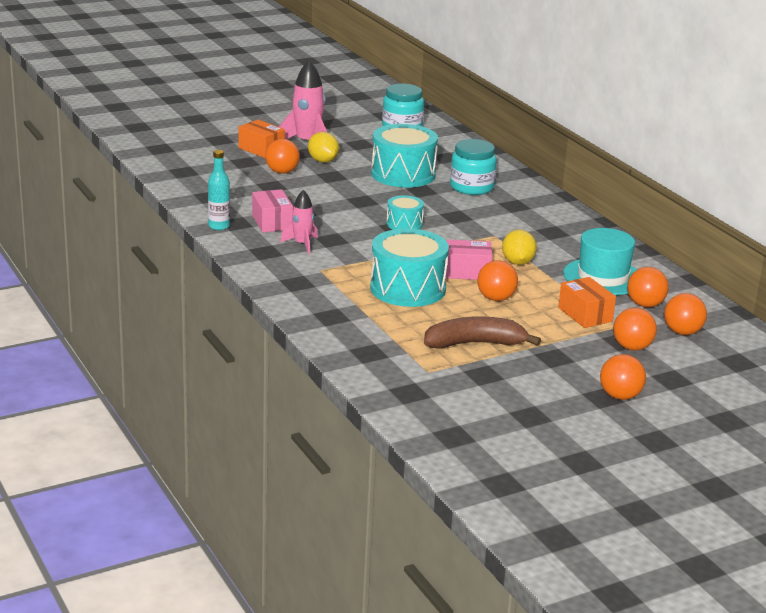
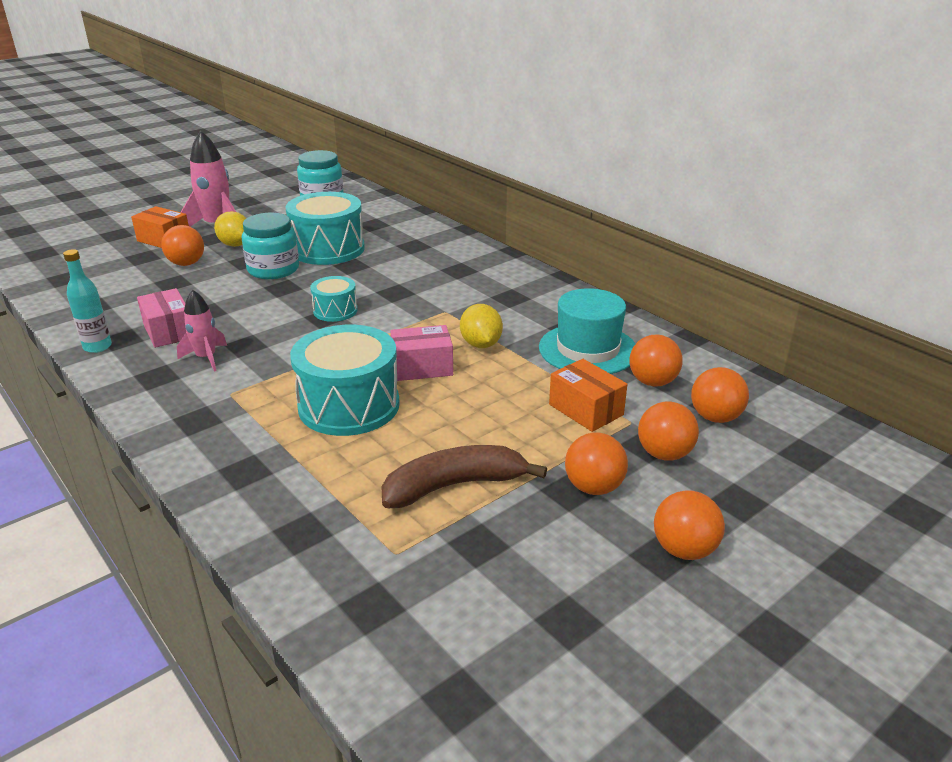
camera: 10 degrees left, 5 degrees up
turquoise jar [450,139,497,195] -> turquoise jar moved to [242,213,299,279]
orange ball [477,260,518,301] -> orange ball moved to [565,432,628,495]

